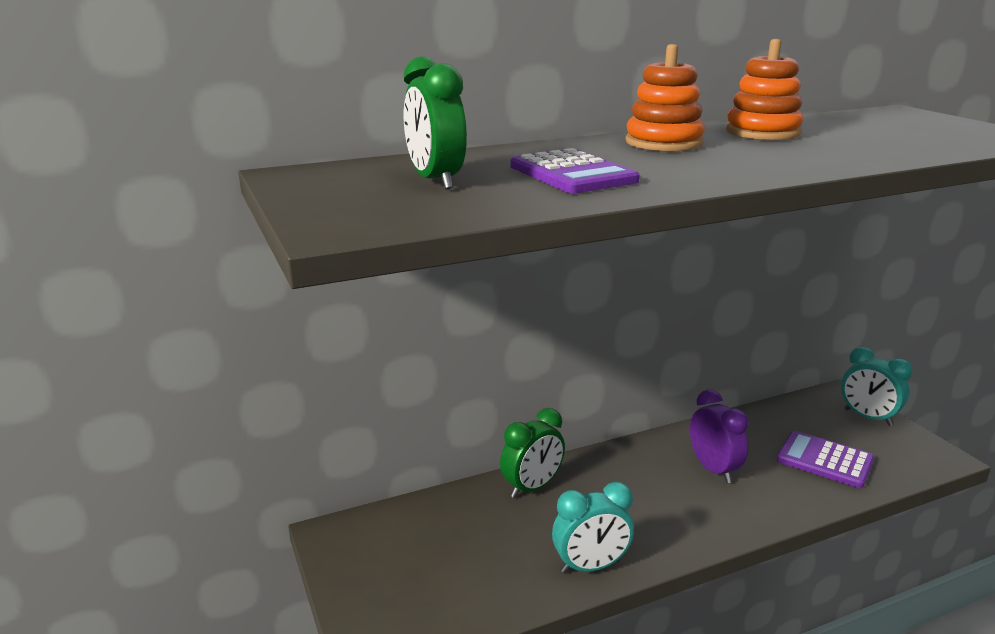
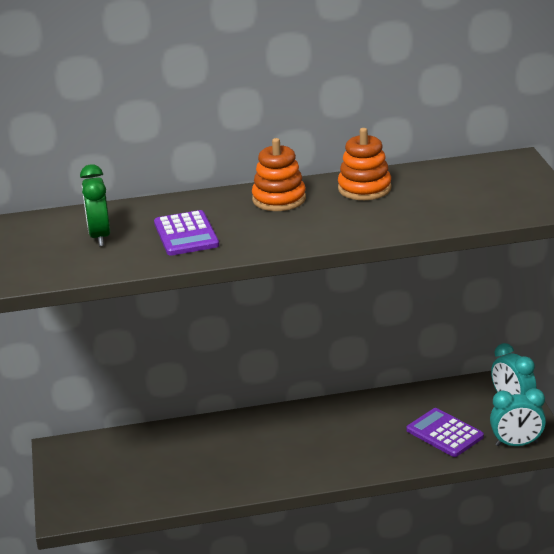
camera: 15 degrees right, 5 degrees up
green clock [500,408,565,498] -> none
turquoise clock [552,482,634,574] -> turquoise clock moved to [490,388,546,446]
purple clock [690,390,749,483] -> none

